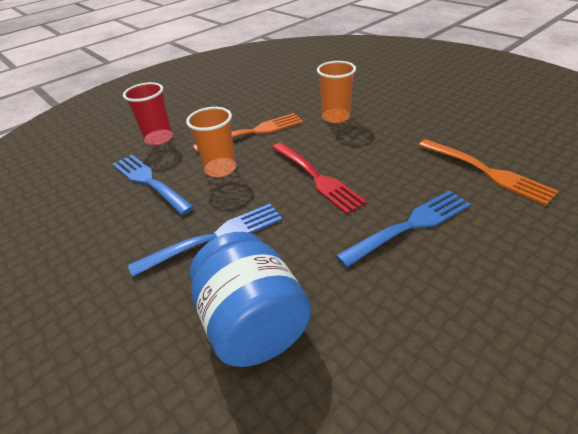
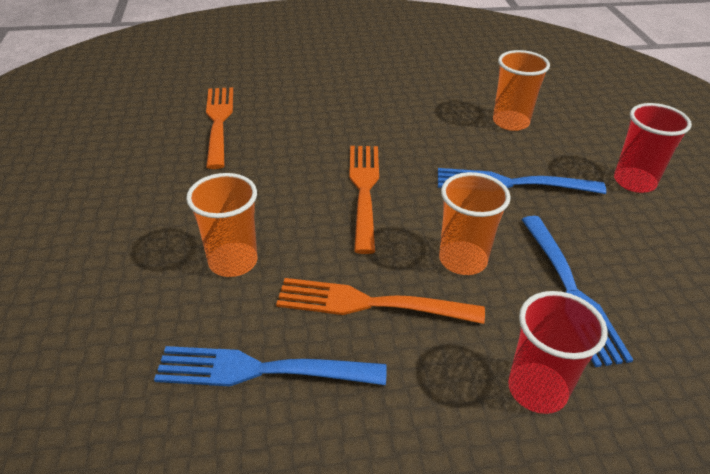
camera: 150 degrees left, 0 degrees up
blue jar [190,232,311,367] -> orange cup [493,50,550,131]
red fork [272,142,367,214] -> orange fork [349,146,379,254]
blue fork [336,191,471,267] -> blue fork moved to [154,346,387,386]
none -> red cup [614,103,692,193]

